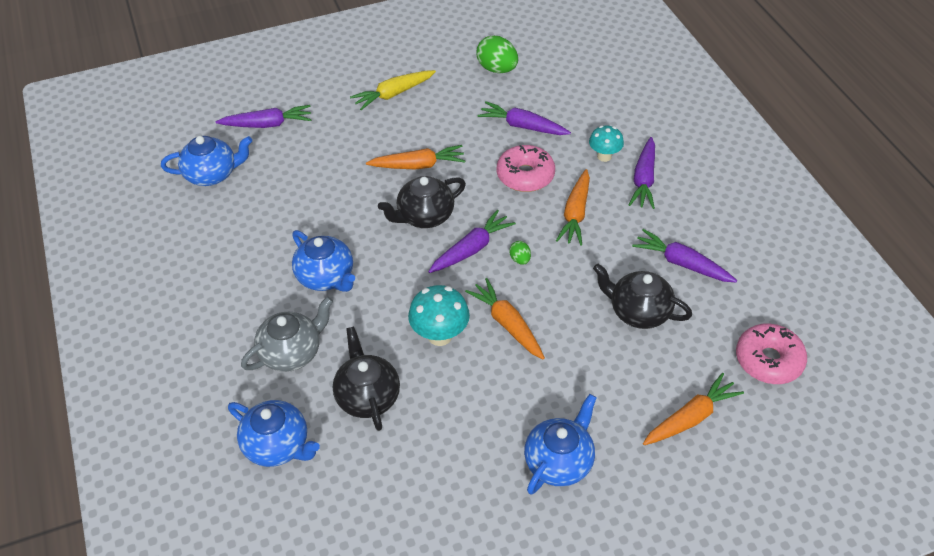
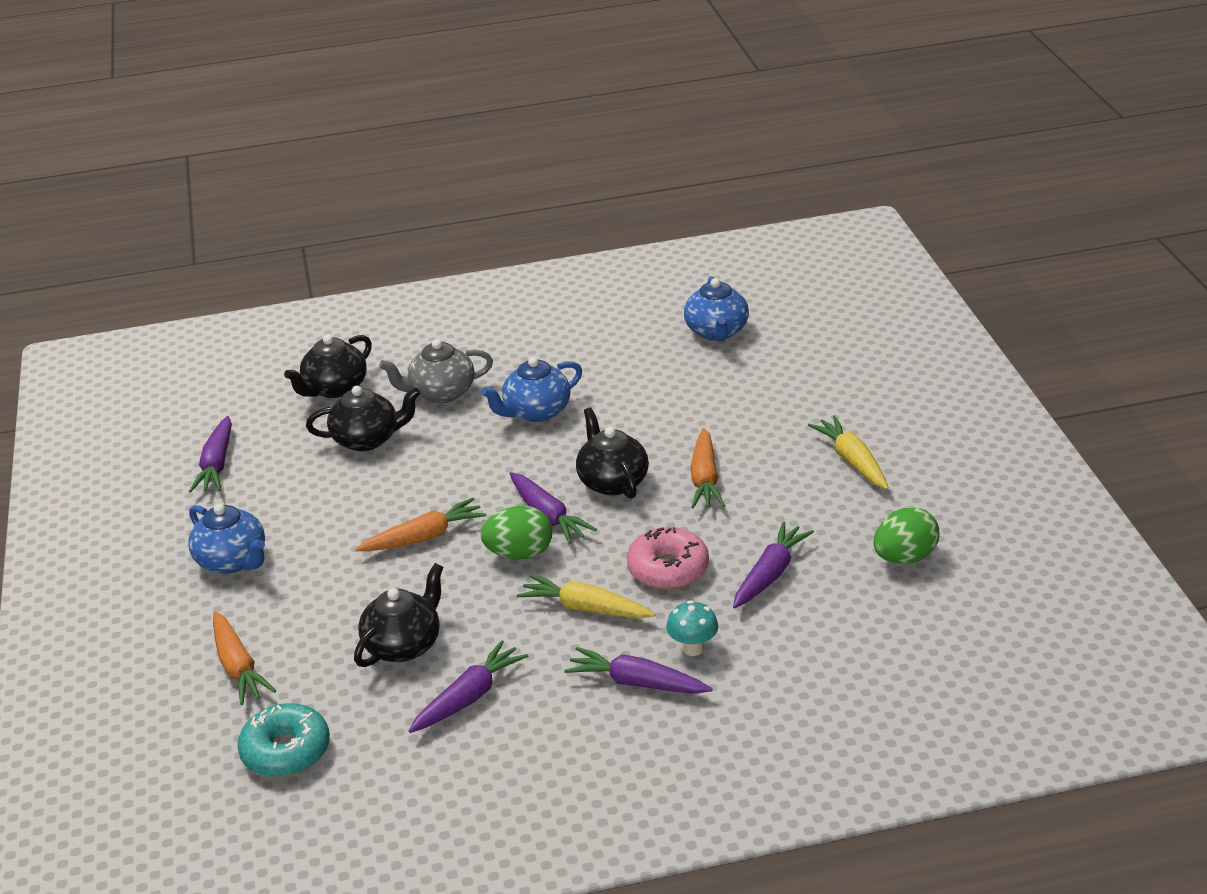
camera: 100 degrees right, 15 degrees down
purple carrot [216,105,312,128] -> purple carrot moved to [189,416,232,493]
blue teapot [228,400,320,467] -> black teapot [284,335,372,398]
grey teapot [241,297,333,372] -> grey teapot turned 105 degrees clockwise [379,339,493,403]
turquoise mushroom [408,285,470,346] -> none
green egg [509,241,531,265] -> green egg [480,506,552,560], size x2.03
orange carrot [556,169,590,246] -> yellow carrot [517,574,655,619]
pink donut [736,323,807,384] -> turquoise donut [238,703,330,777]

